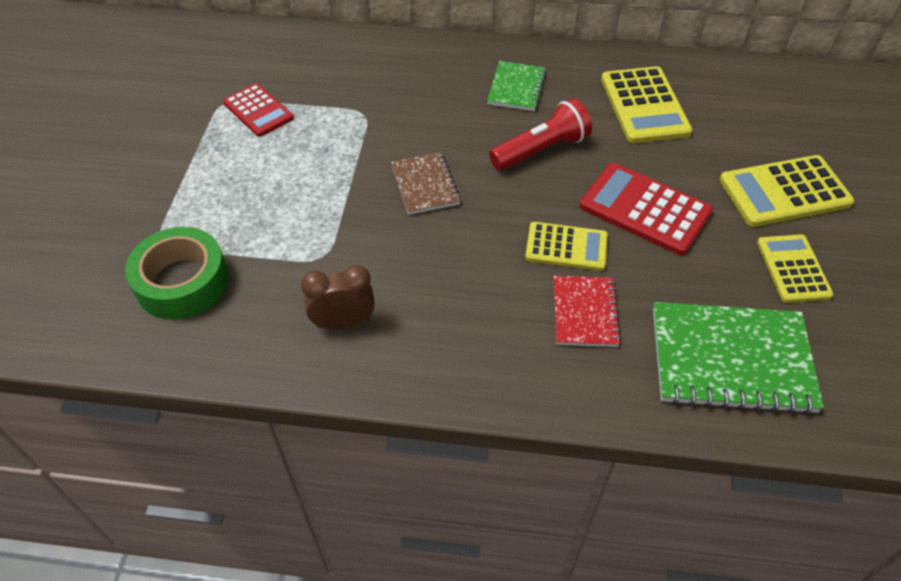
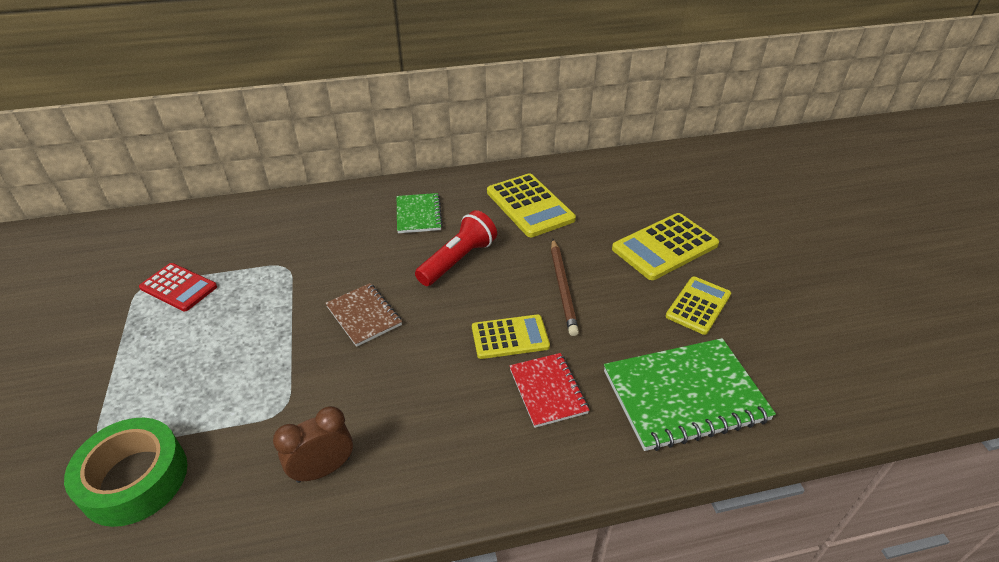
camera: 20 degrees left, 10 degrees down
red calculator [580,163,713,255] -> brown pencil [551,239,579,336]
yellow calculator [757,234,833,303] -> yellow calculator turned 60 degrees clockwise [666,276,731,335]

